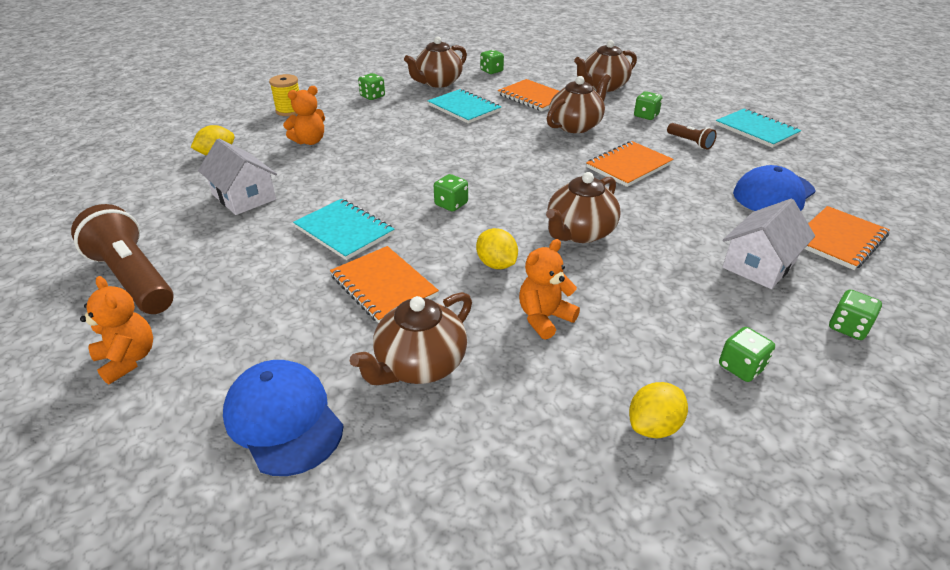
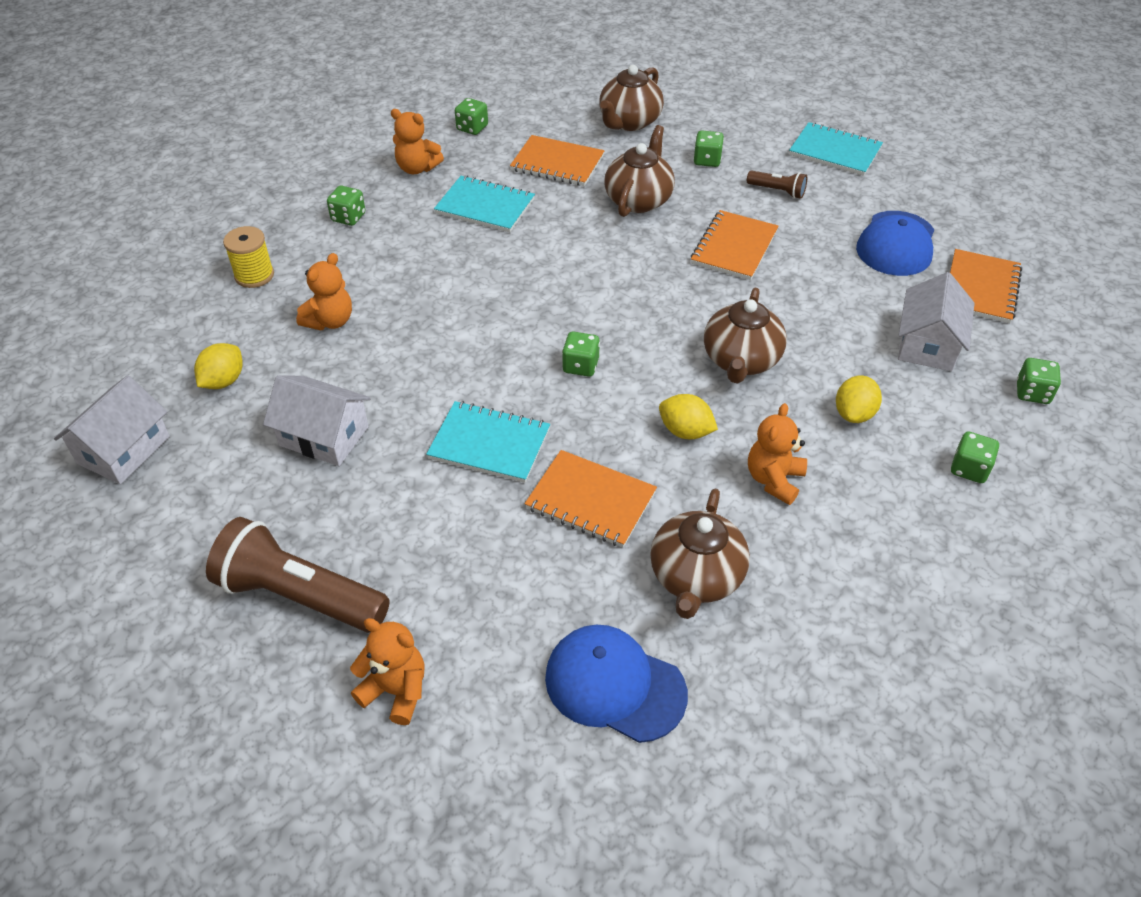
camera: 25 degrees left, 10 degrees up
brown teapot [404,36,467,88] -> orange teddy bear [391,109,444,174]
yellow lemon [629,382,688,438] -> yellow lemon moved to [836,375,882,423]
none -> white house [54,375,170,484]

